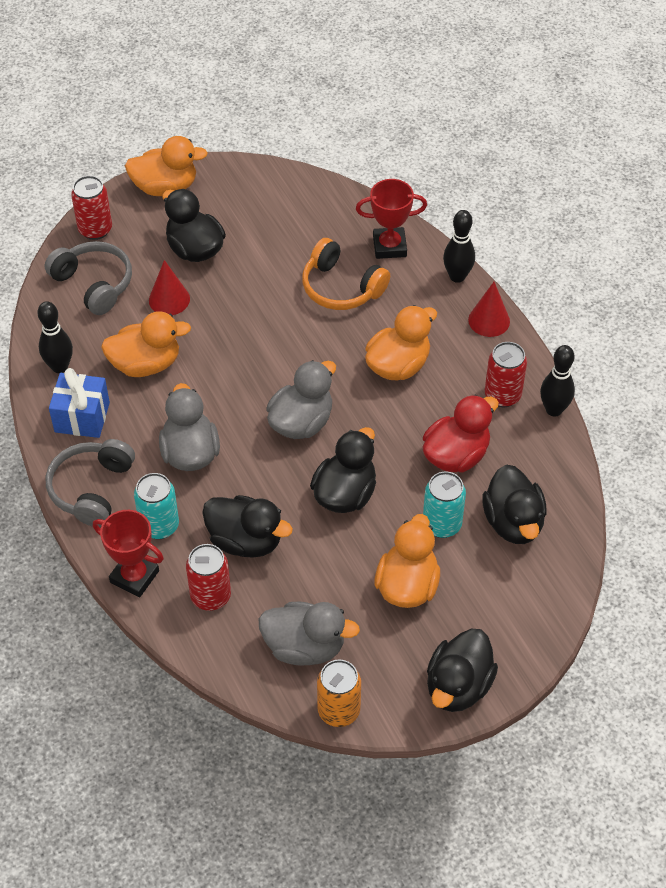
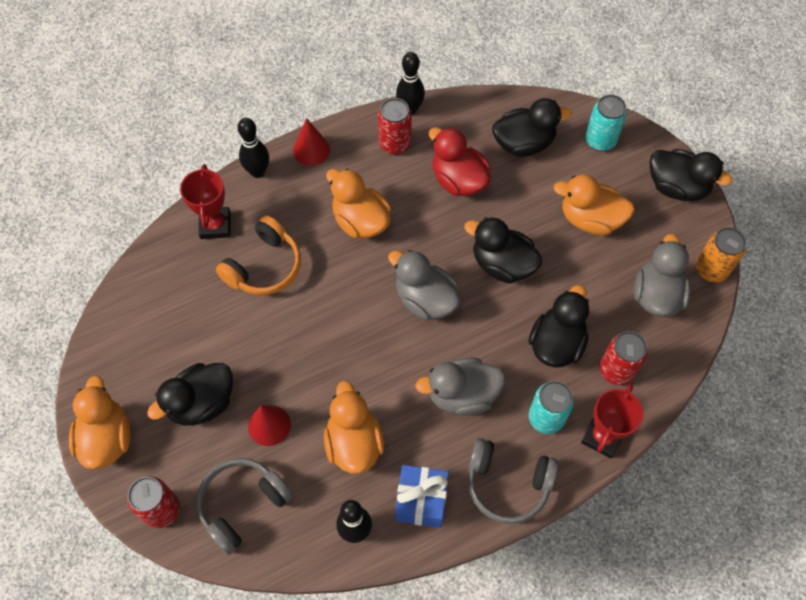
camera: 90 degrees left, 10 degrees up
turquoise can [423,471,466,538] -> turquoise can moved to [585,94,627,151]

